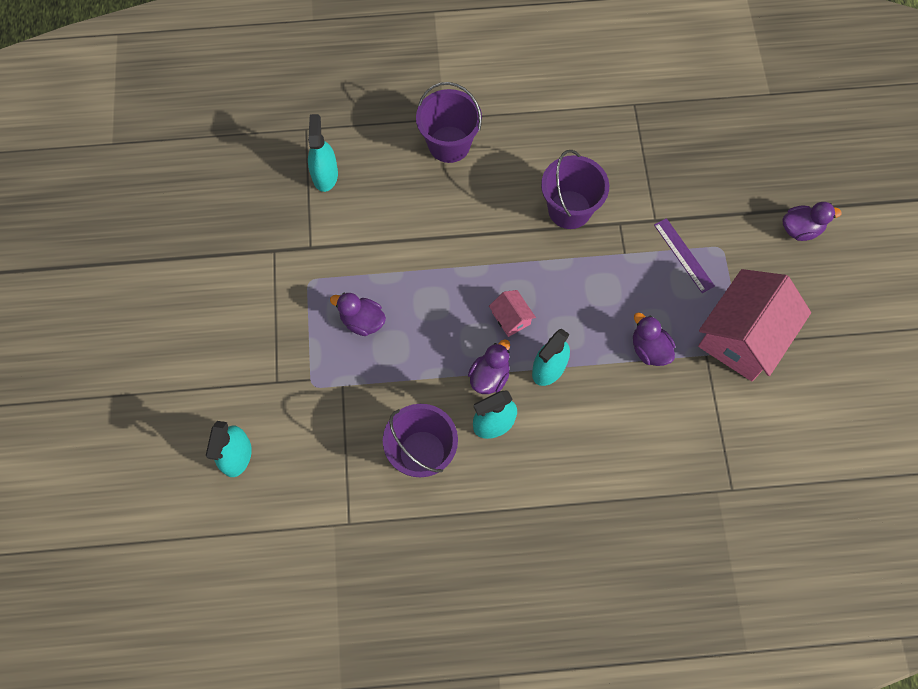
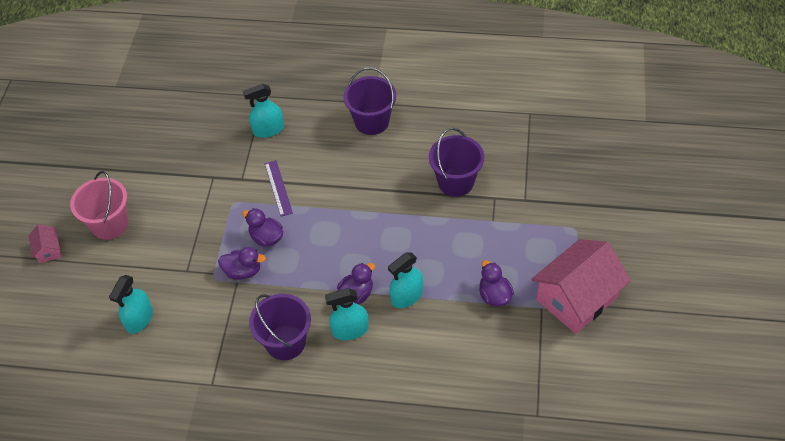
camera: 15 degrees right, 15 degrees down
turquoise spray bottle [308,114,338,192] -> turquoise spray bottle turned 120 degrees counterclockwise [243,84,284,138]
pink house [489,290,536,337] -> pink house moved to [28,224,61,263]
purple ruler [654,218,715,293] -> purple ruler moved to [265,160,293,217]
purple duck [783,202,842,241] -> purple duck moved to [218,247,266,280]
none -> pink bucket [70,171,128,240]

